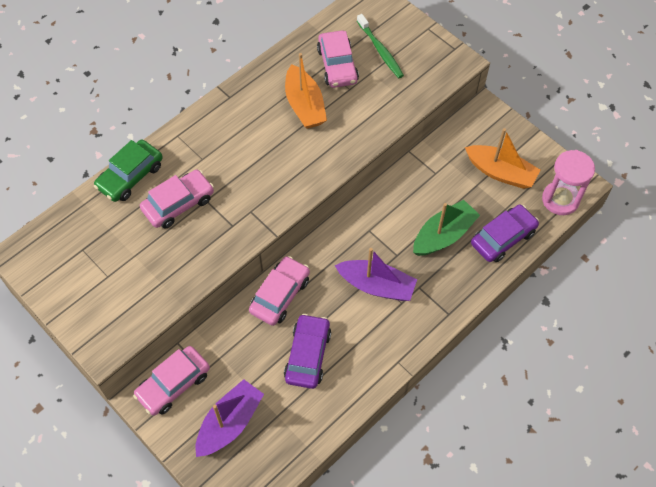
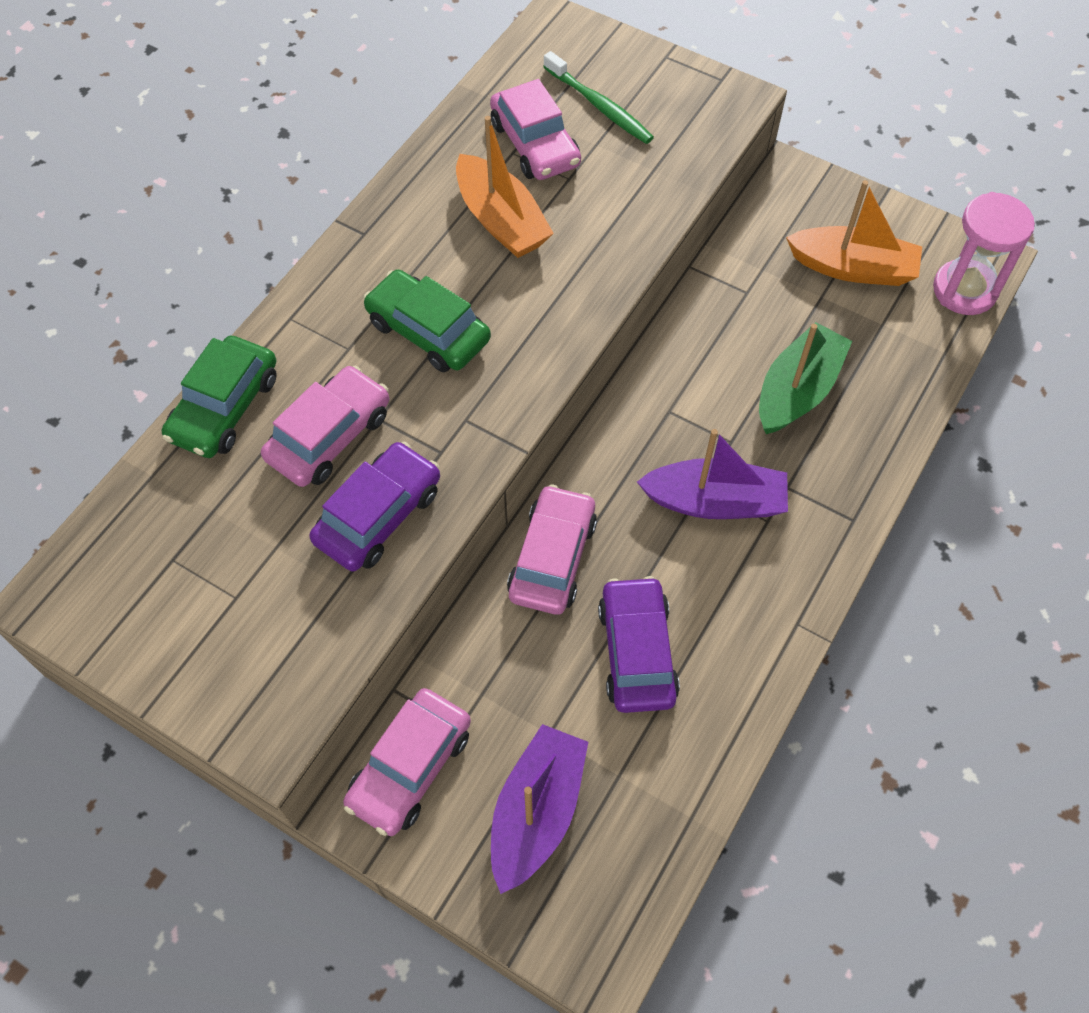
camera: 15 degrees left, 0 degrees up
purple car [471,204,539,262] -> purple car moved to [309,442,440,571]
none -> green car [363,269,491,372]

